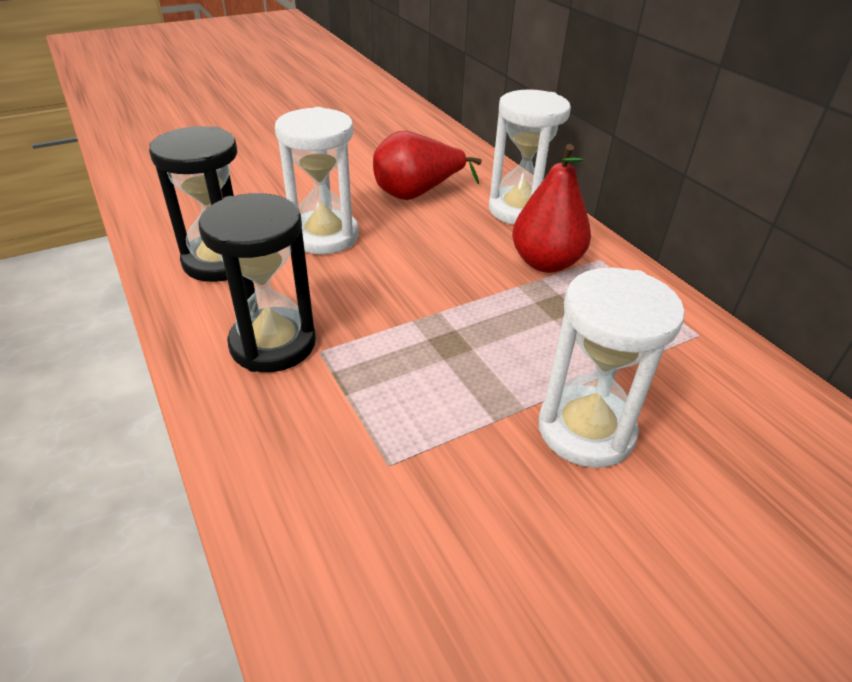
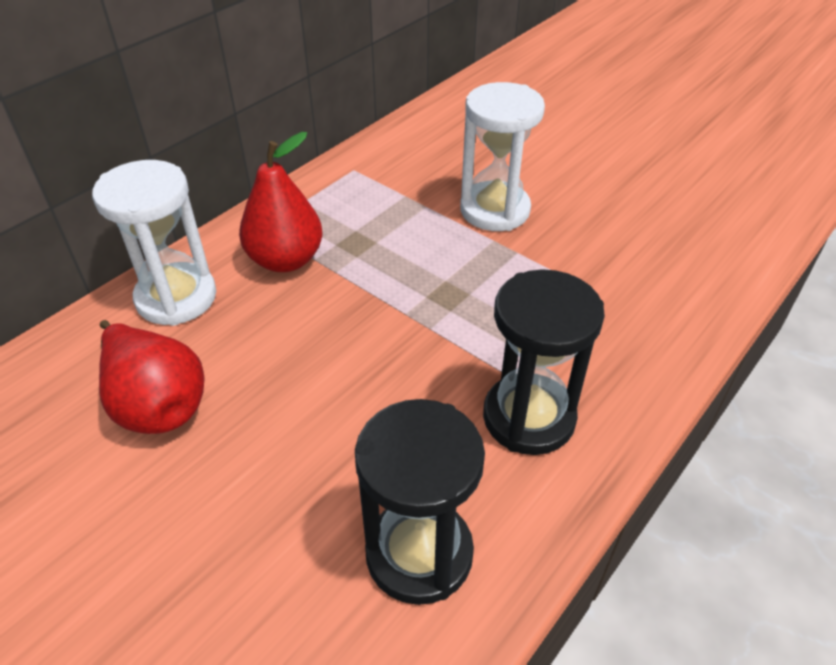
camera: 110 degrees left, 5 degrees up
white hourglass [275,107,359,254] -> none

